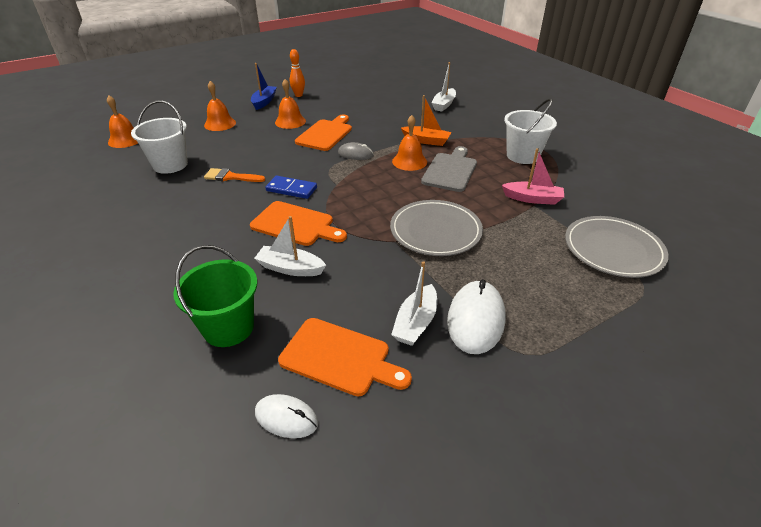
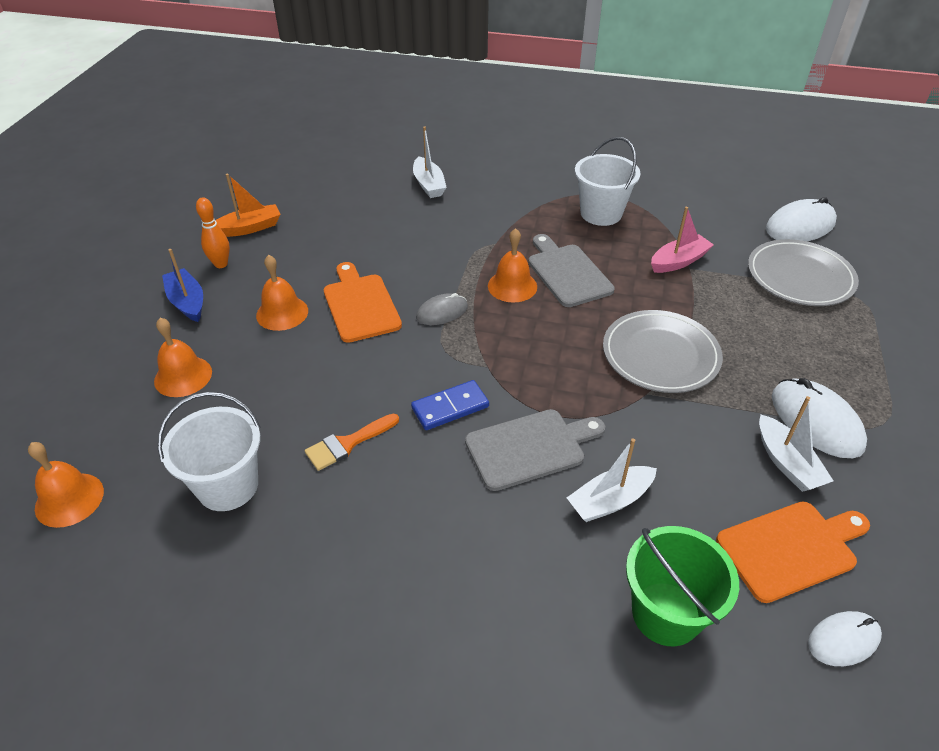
camera: 45 degrees left, 5 degrees up
orange cutting board [250,201,347,246] -> grey cutting board [465,409,605,491]
orange boat [401,95,451,146] -> orange boat moved to [215,174,281,237]
none -> white mouse [766,197,837,241]

